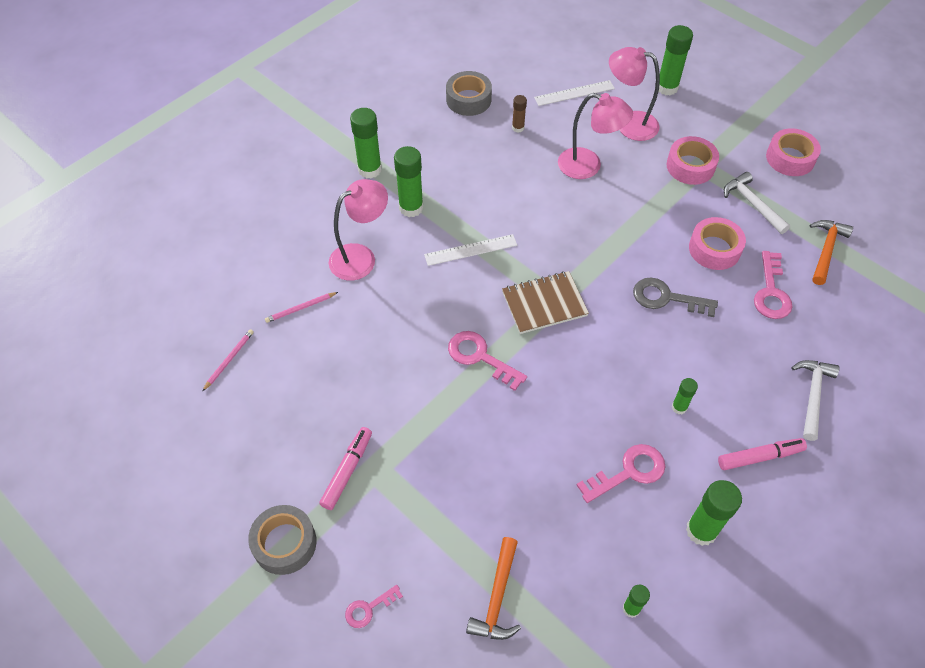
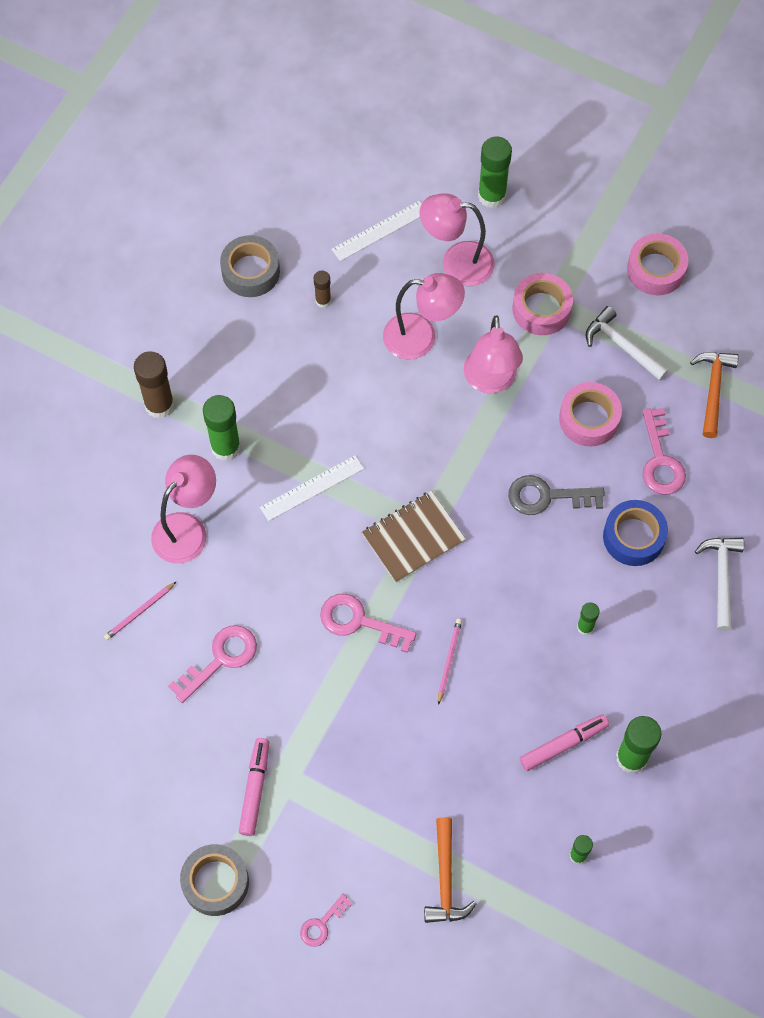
camera: 15 degrees left, 10 degrees up
pink pencil [203,329,254,391] -> pink pencil moved to [438,619,462,705]
green glue stick [350,108,382,178] -> brown glue stick [134,351,174,419]
pink key [577,444,666,503] -> pink key moved to [168,625,257,703]
pink marker [718,438,807,470] -> pink marker moved to [520,714,609,771]
none -> pink lamp [464,315,523,393]
none -> blue tape [603,500,668,566]

